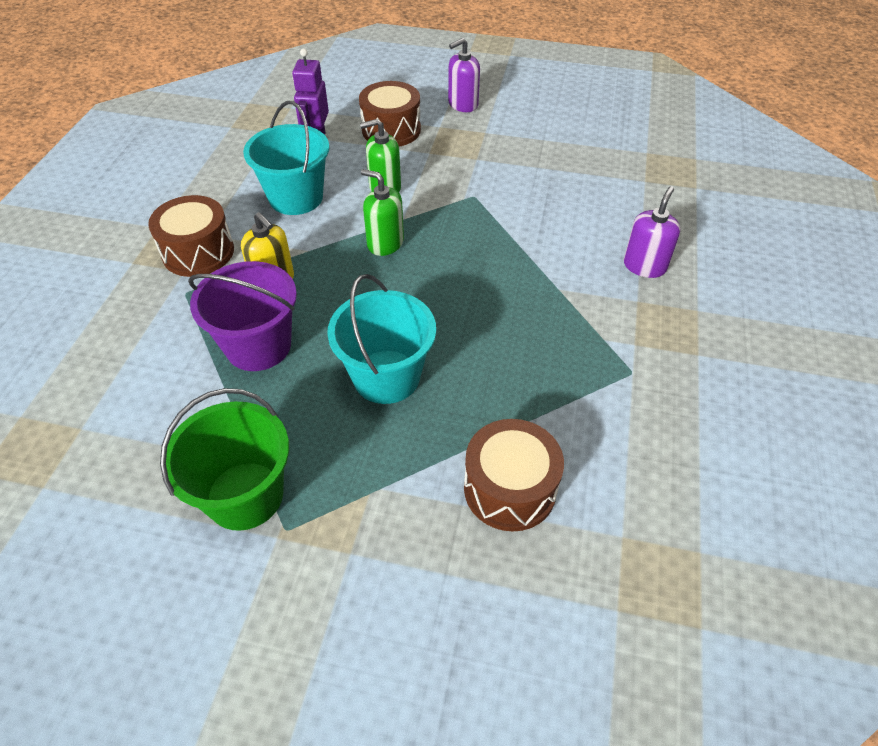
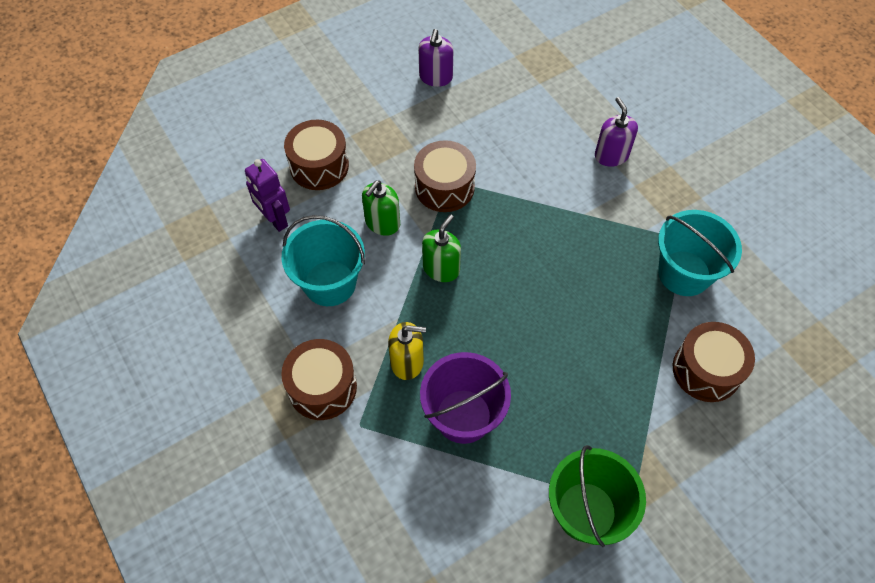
camera: 45 degrees left, 10 degrees up
turquoise bucket [327,274,436,404] -> turquoise bucket moved to [658,210,742,296]
green soap dispenser [361,169,404,256] -> green soap dispenser turned 135 degrees clockwise [422,214,461,282]
purple soap dispenser [448,38,480,112] -> purple soap dispenser moved to [418,29,453,87]
none -> brown drum [414,140,476,212]

